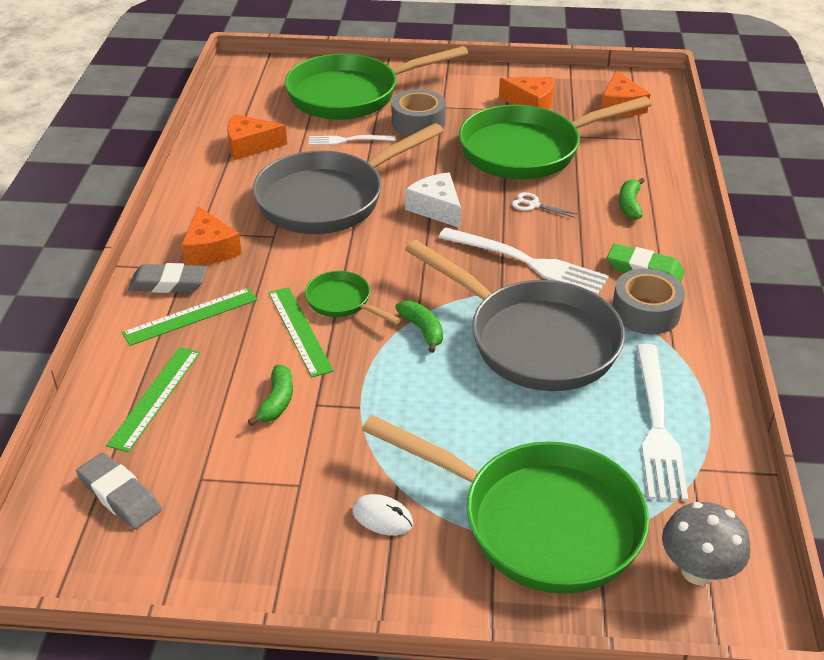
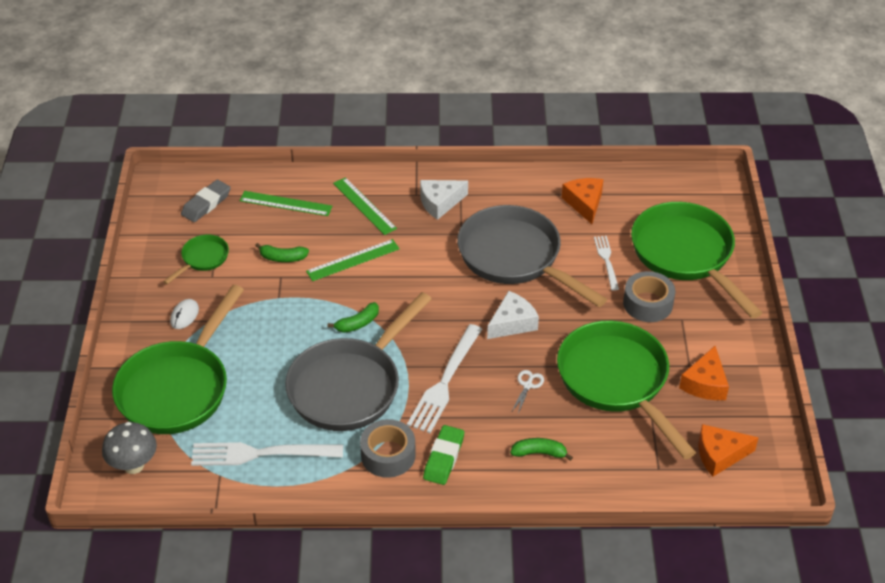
camera: 85 degrees right, 5 degrees up
grey eraser [128,263,207,293] -> none
orange cheese [181,207,242,266] -> white cheese [420,180,468,220]
green pan [305,271,401,324] -> green pan moved to [163,235,229,284]

